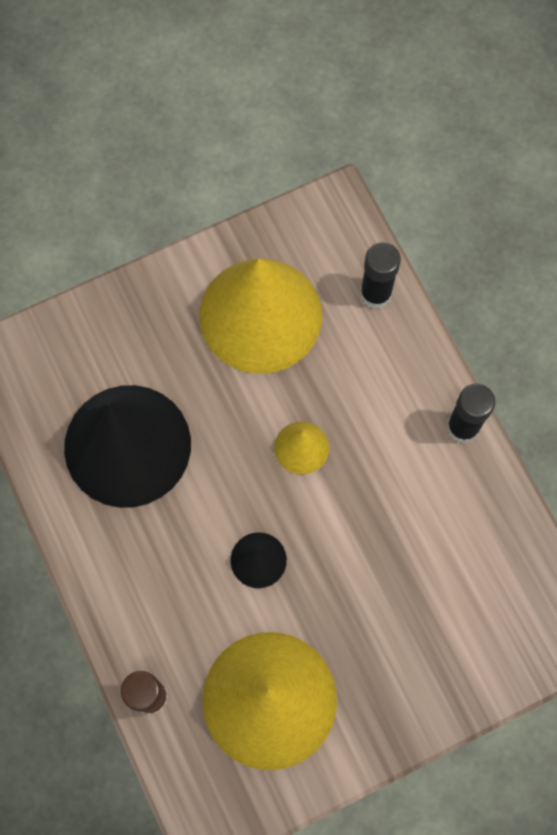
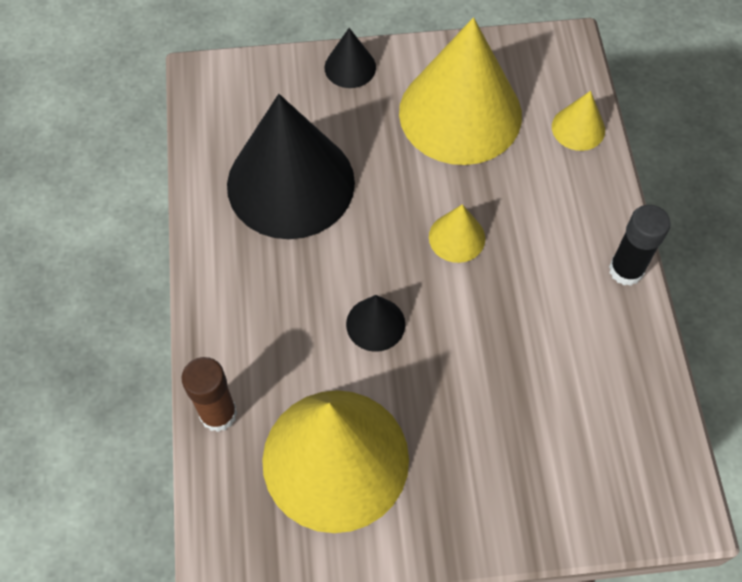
camera: 20 degrees right, 10 degrees down
black glue stick [360,242,401,309] -> yellow cone [552,91,605,151]
none -> black cone [324,28,376,88]

